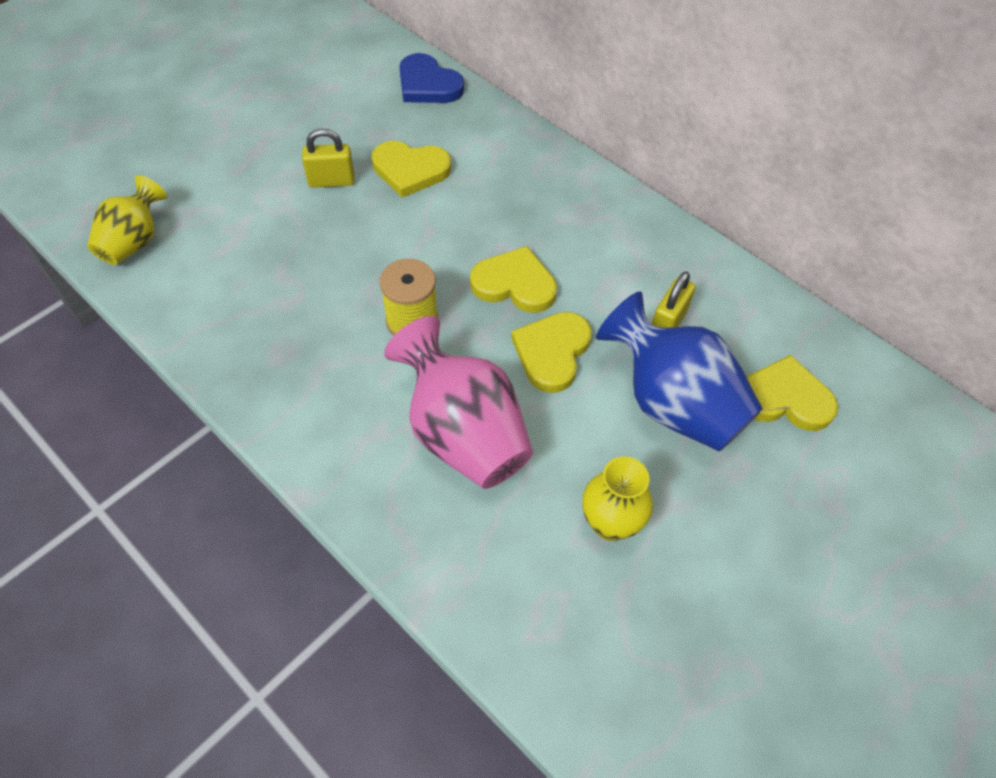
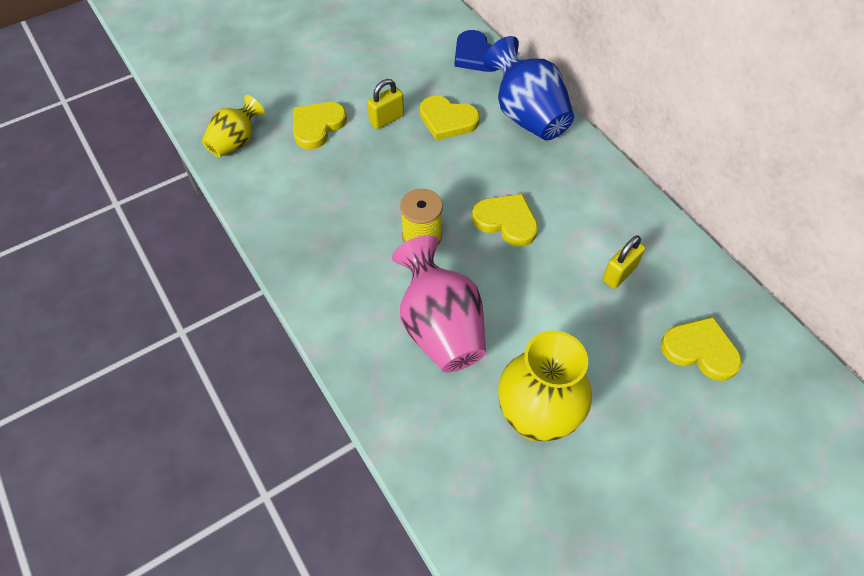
camera: 15 degrees right, 0 degrees up
yellow padlock [302,129,354,188] -> yellow padlock turned 45 degrees counterclockwise [367,79,404,129]
yellow heart [511,312,592,393] -> yellow heart moved to [293,102,347,149]
yellow vase [582,456,653,541] -> yellow vase [498,330,592,442], size x1.65
blue vase [596,291,763,451] -> blue vase moved to [484,36,574,140]

